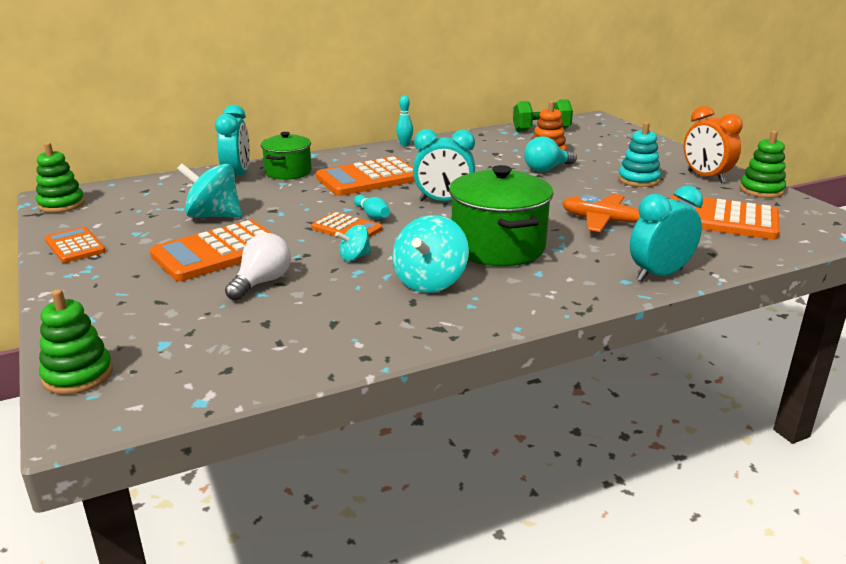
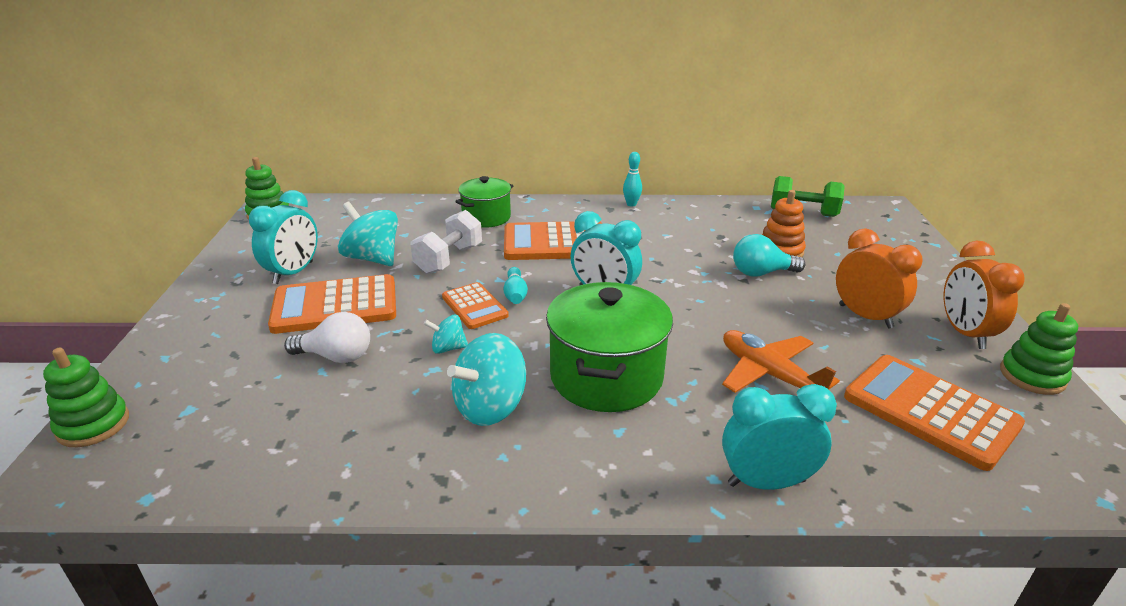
camera: 25 degrees right, 5 degrees up
orange calculator [45,227,106,263] -> none
turquoise clock [215,105,250,180] -> turquoise clock moved to [249,190,318,284]
white light bulb [225,233,291,301] -> white light bulb turned 45 degrees clockwise [284,312,370,363]
turquoise stacking toy [618,122,661,187] -> orange clock [836,228,923,329]
none -> white dumbbell [411,210,482,274]

